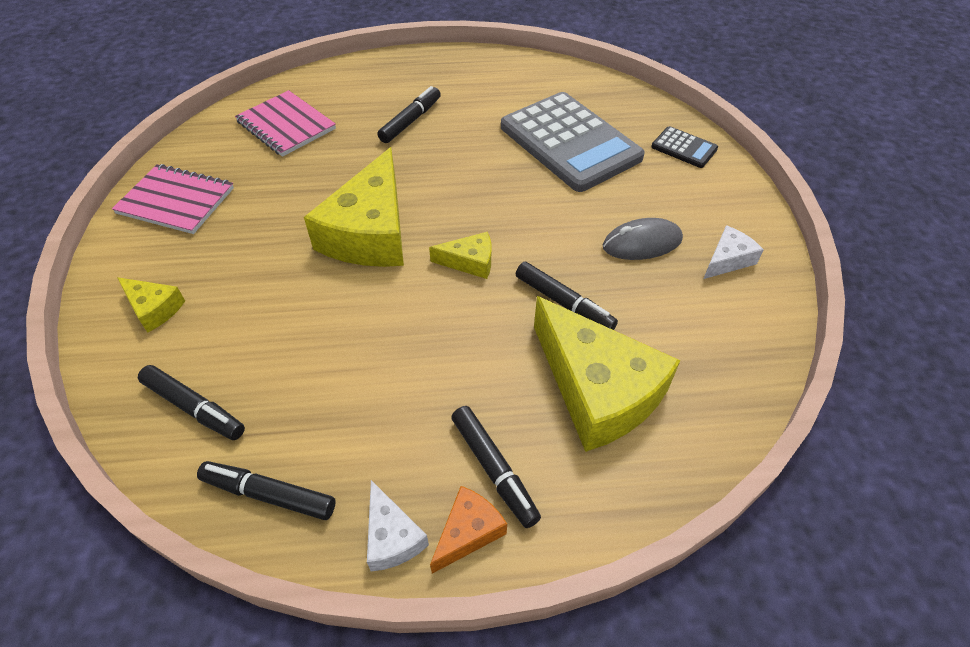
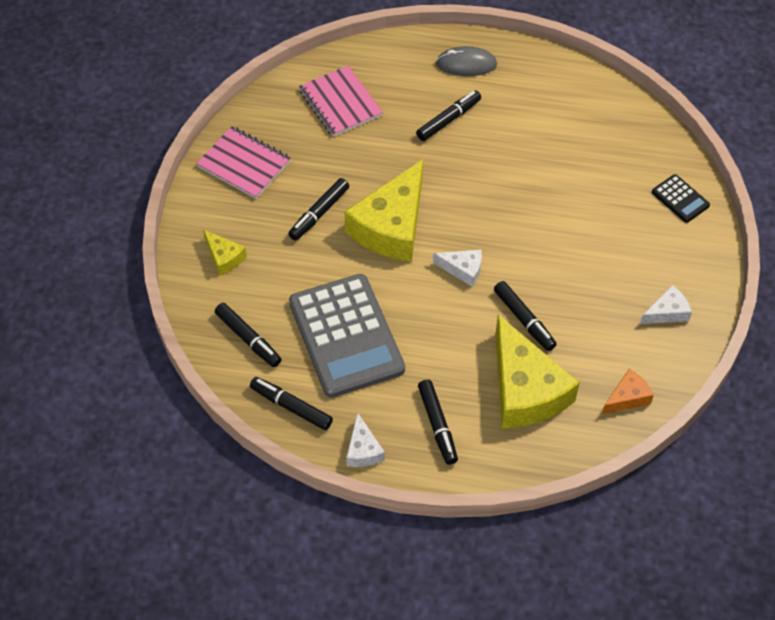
camera: 15 degrees right, 5 degrees up
yellow cheese [429,232,491,279] -> white cheese [433,250,482,287]
orange cheese [430,486,507,574] -> orange cheese moved to [602,369,654,414]
grey calculator [501,92,645,192] -> grey calculator moved to [289,274,405,398]
grey mouse [602,218,683,260] -> grey mouse moved to [436,46,497,76]
none -> black marker [288,178,349,241]

